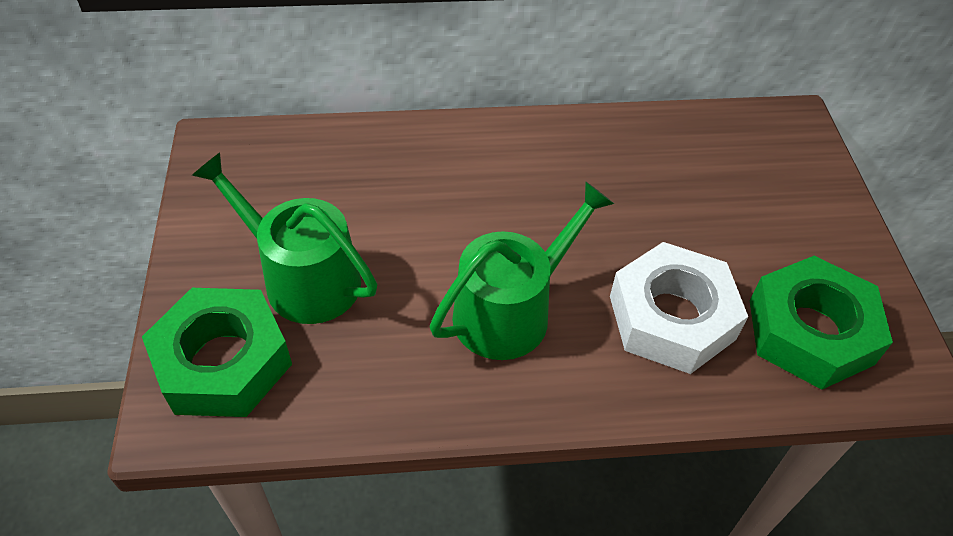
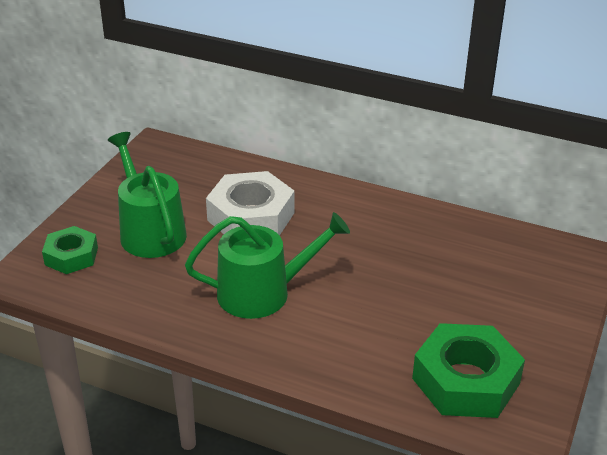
camera: 30 degrees right, 15 degrees down
green nut [142,288,292,417] -> green nut [42,226,98,274], size x0.60
white nut [610,242,748,374] -> white nut moved to [206,171,295,236]

